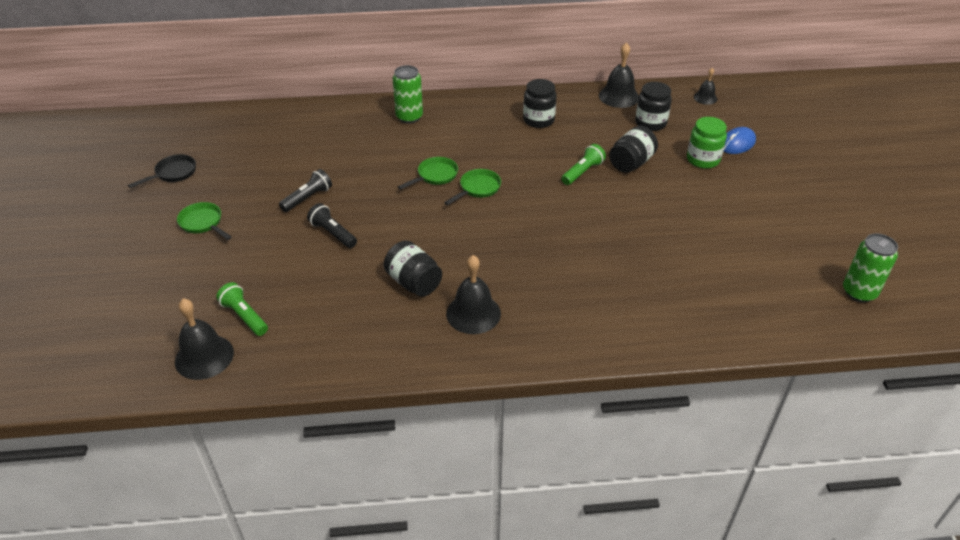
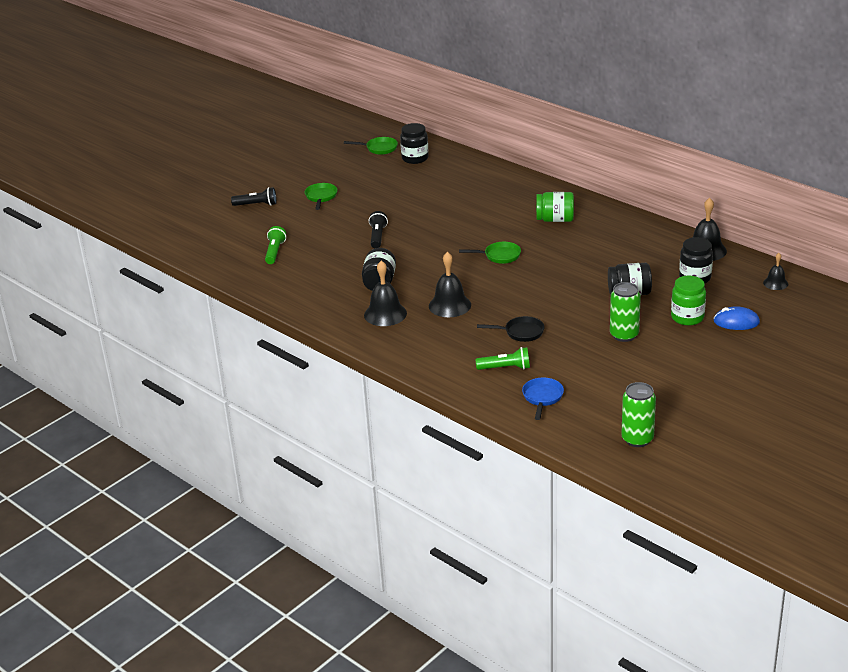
camera: 50 degrees right, 10 degrees down
black pan [128,154,196,188] -> black pan moved to [477,316,545,342]
black bell [175,298,234,380] -> black bell moved to [429,252,471,317]
black flashlight [279,169,332,212] -> black flashlight moved to [231,187,277,206]
green can [393,65,423,124] -> green can moved to [610,282,641,342]
green pan [398,157,458,190] -> green pan moved to [344,137,398,155]
black jar [523,79,557,128] -> black jar moved to [400,123,429,164]
green flashlight [561,144,606,185] -> green flashlight moved to [475,347,530,370]
none -> blue pan [522,378,564,420]
none -> green jar [536,192,574,222]

